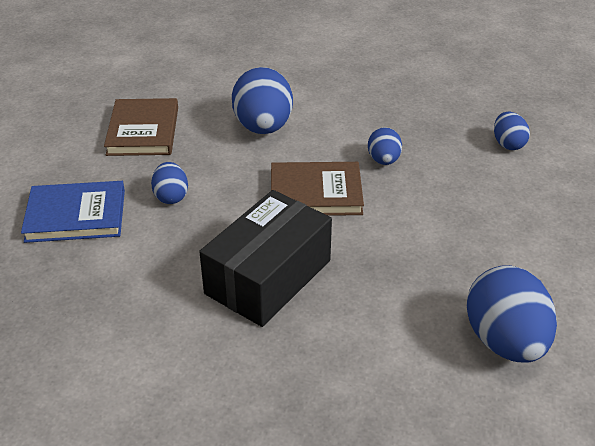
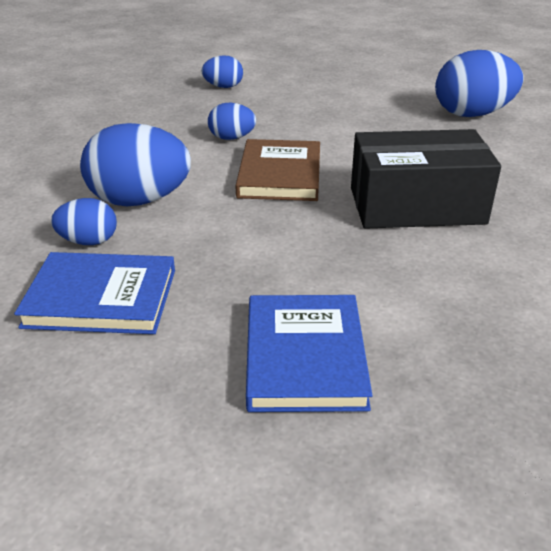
camera: 85 degrees left, 5 degrees down
brown book [104,98,178,156] -> blue book [14,252,175,334]
blue egg [151,162,188,204] -> blue egg moved to [51,198,117,245]
black box [199,190,332,327] -> black box turned 45 degrees counterclockwise [351,129,501,229]

